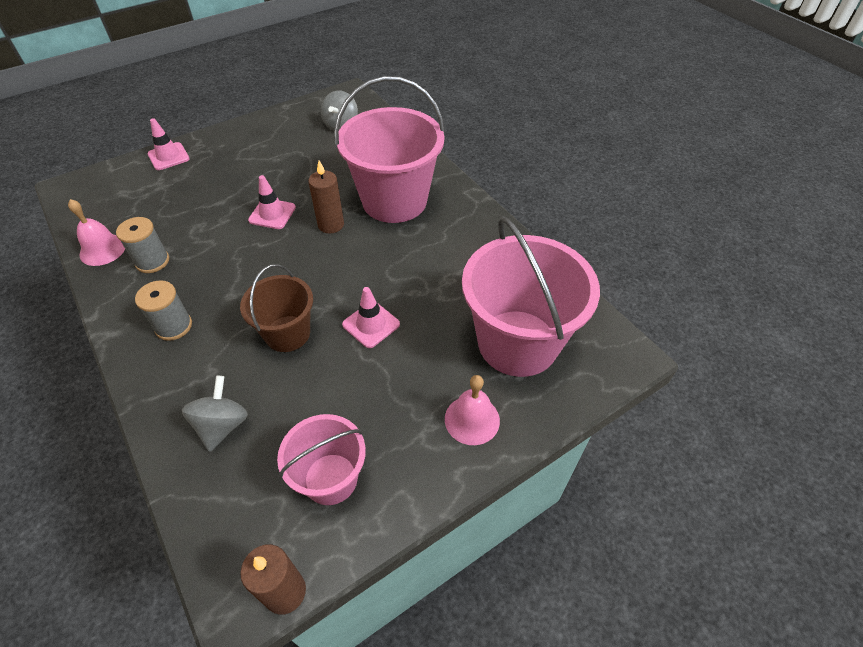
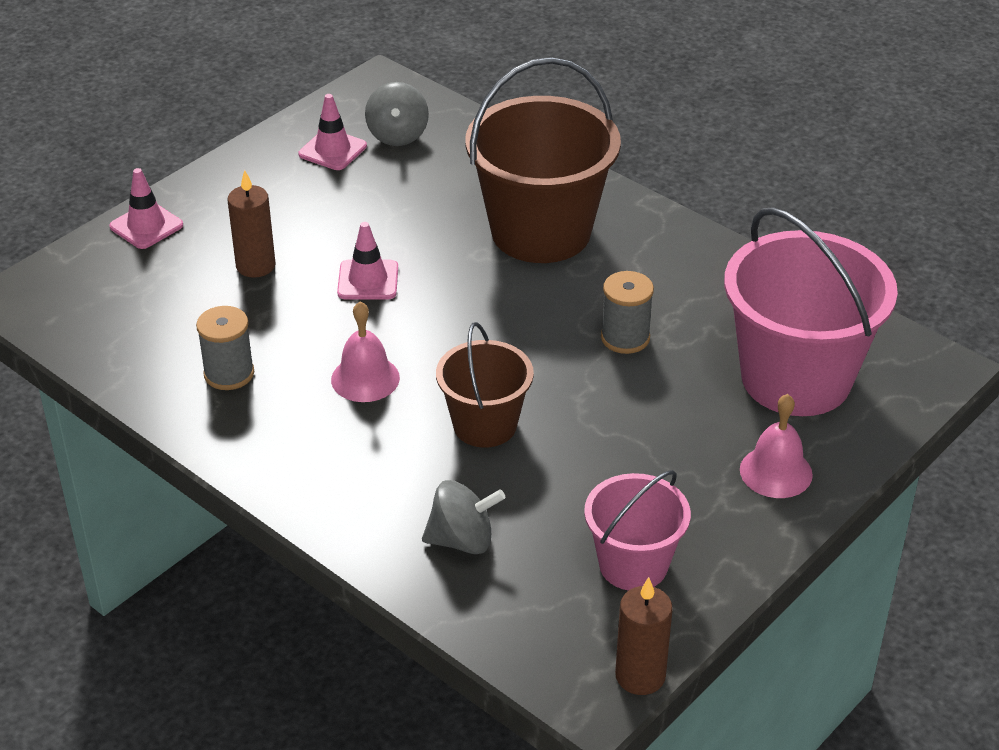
camera: 15 degrees left, 10 degrees down
pink bell [68,199,125,266] -> pink bell moved to [331,301,400,402]
grey spool [135,280,192,341] -> grey spool moved to [601,271,654,354]
grey spinning top [182,376,248,452] -> grey spinning top turned 90 degrees clockwise [422,480,505,554]
brown candle [308,160,344,233] -> brown candle moved to [227,170,276,278]
pink bucket [334,76,445,223] -> brown bucket [465,57,621,263]
pink traffic cone [342,287,400,348] -> pink traffic cone moved to [298,94,367,170]

